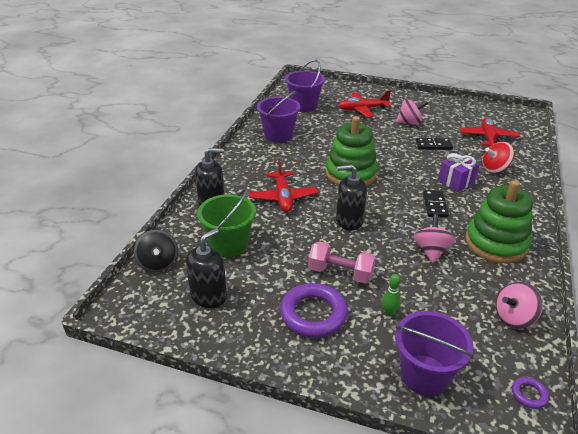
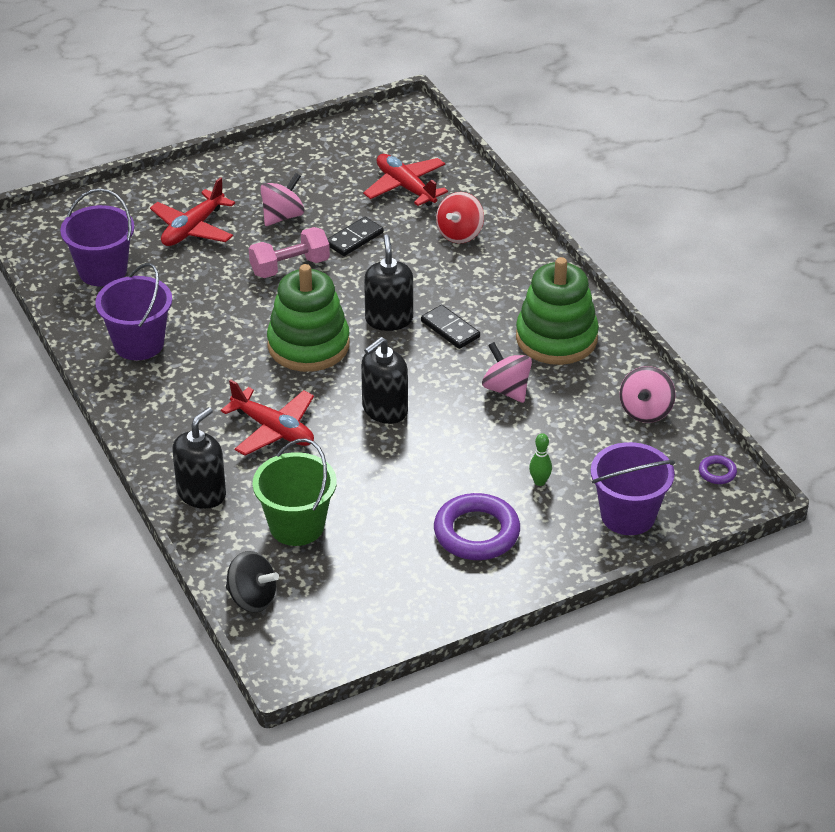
camera: 45 degrees left, 5 degrees up
black soap dispenser [186,228,227,308] -> black soap dispenser moved to [364,234,413,331]
pink dumbbell [308,241,376,284] -> pink dumbbell moved to [249,227,330,278]
purple gift [438,153,479,192] -> none

